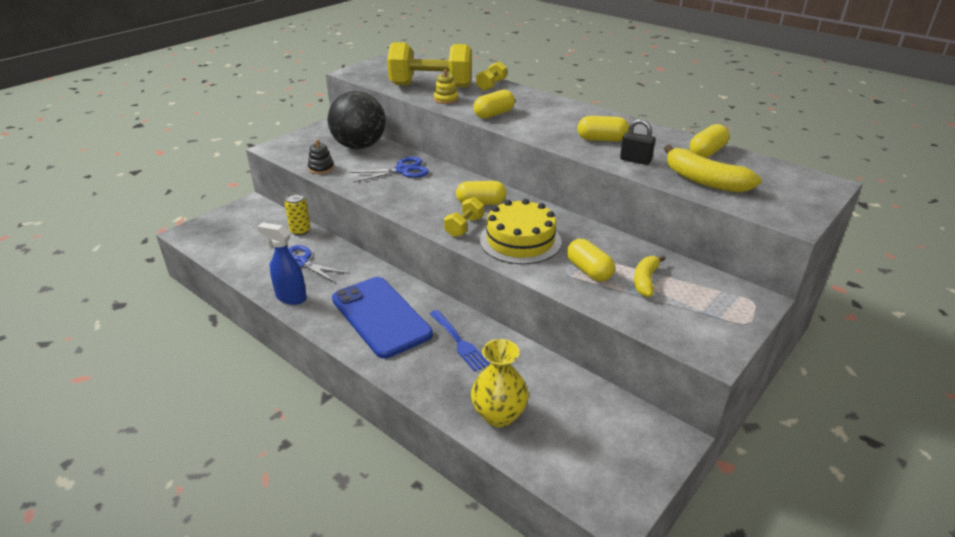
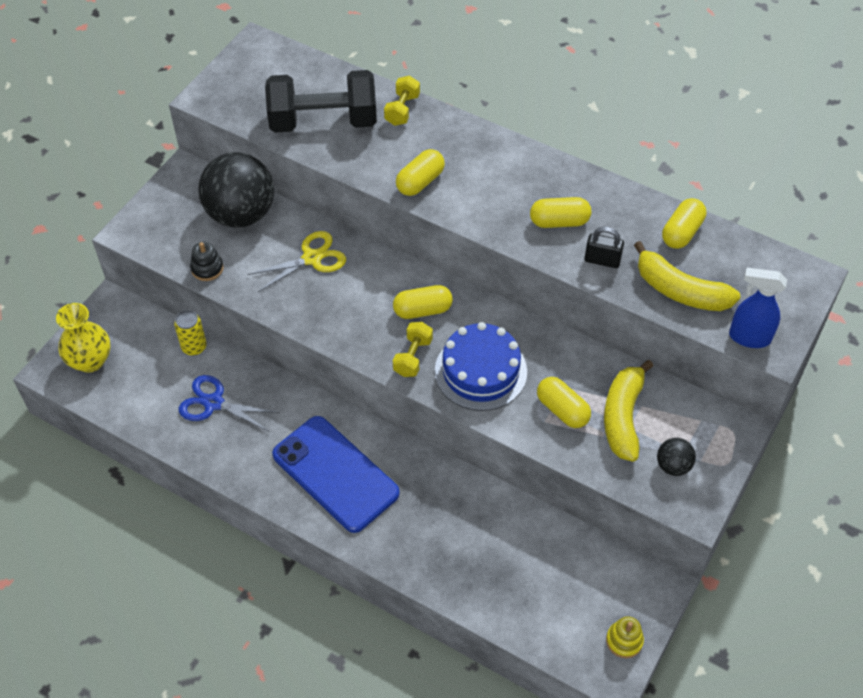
camera: 10 degrees left, 20 degrees up
blue spray bottle [257,223,307,305] -> blue spray bottle moved to [729,268,787,348]
blue scissors [349,157,429,183] -> yellow scissors [247,231,346,292]
yellow dumbbell [387,42,472,87] -> black dumbbell [265,70,377,133]
blue fork [430,310,490,372] -> none
yellow stacking toy [434,69,459,104] -> yellow stacking toy moved to [606,616,644,658]
yellow vase [471,339,529,427] -> yellow vase moved to [56,303,111,373]
yellow cake [480,199,562,264] -> blue cake [435,322,527,411]
yellow banana [634,255,666,297] -> yellow banana [604,360,653,462], size x1.59
none -> black ball [657,438,696,476]

